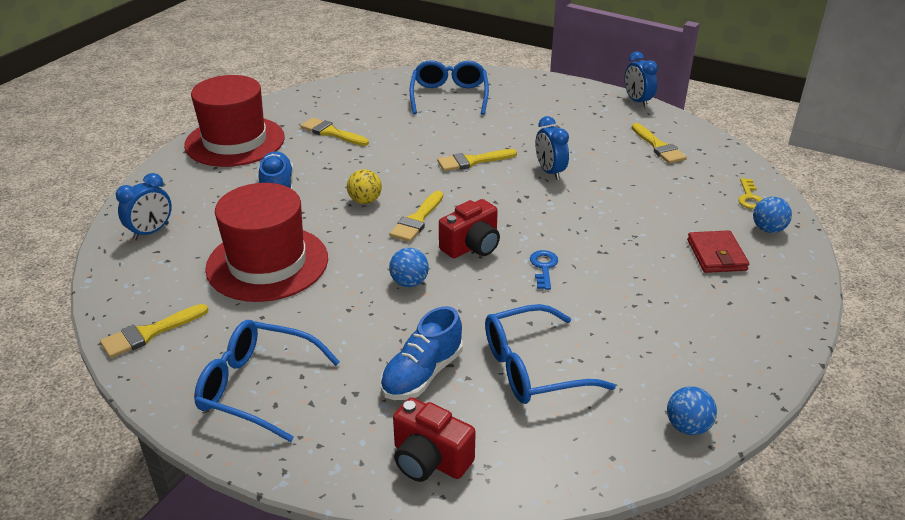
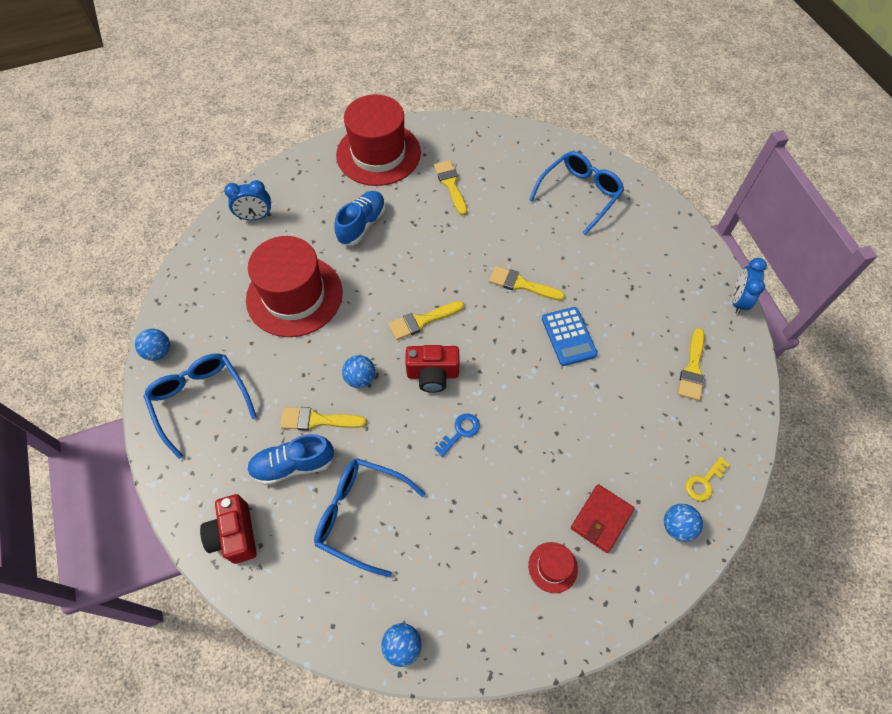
camera: 40 degrees right, 25 degrees up
yellow brush [100,304,208,358] -> yellow brush moved to [280,407,367,431]
yellow ball [347,169,382,204] -> none
blue clock [535,116,569,180] -> blue calculator [542,307,598,366]
none -> blue ball [135,329,170,361]
none -> red hat [528,542,578,593]

